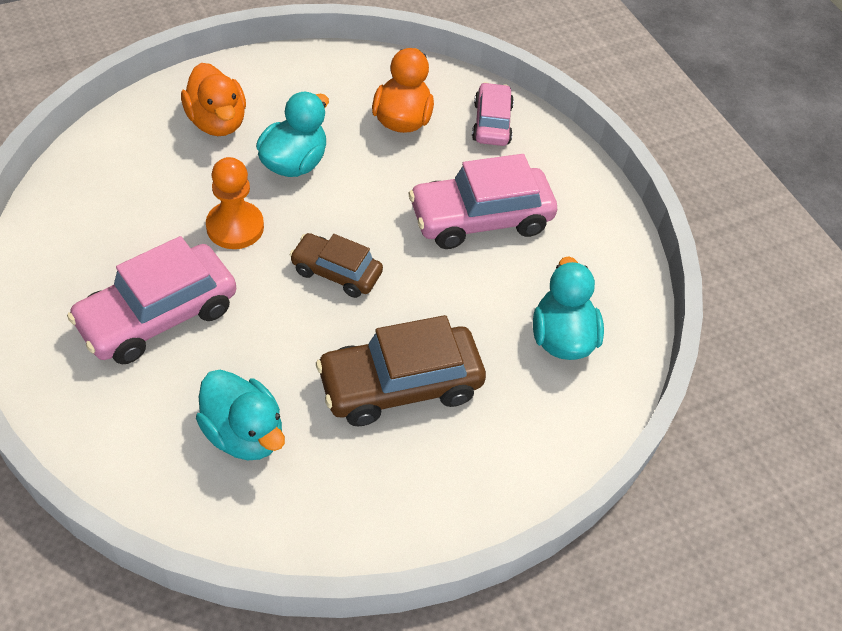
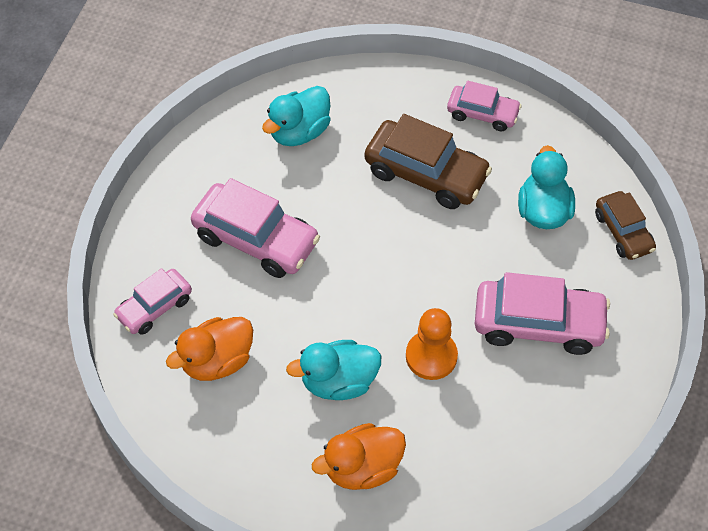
camera: 130 degrees left, 5 degrees up
orange duck [181,63,246,136] -> orange duck turned 135 degrees counterclockwise [312,423,406,490]
brown car [290,233,383,298] -> brown car moved to [595,191,656,260]
none -> pink car [447,81,522,132]

